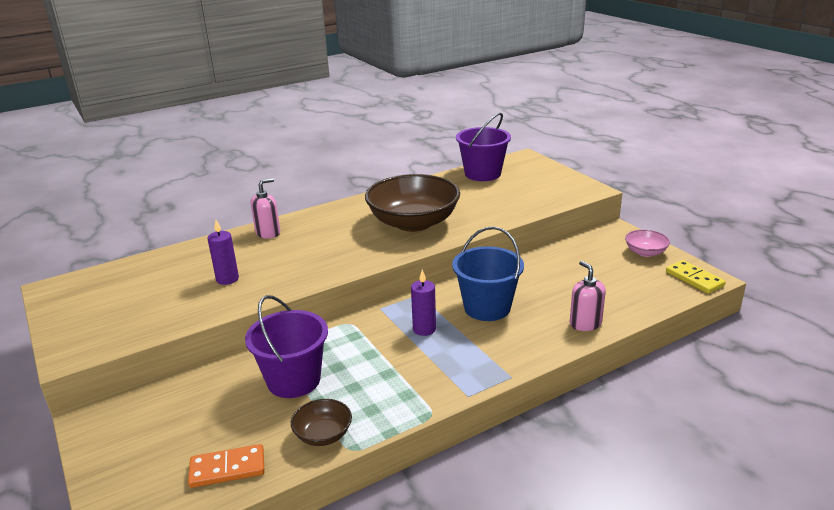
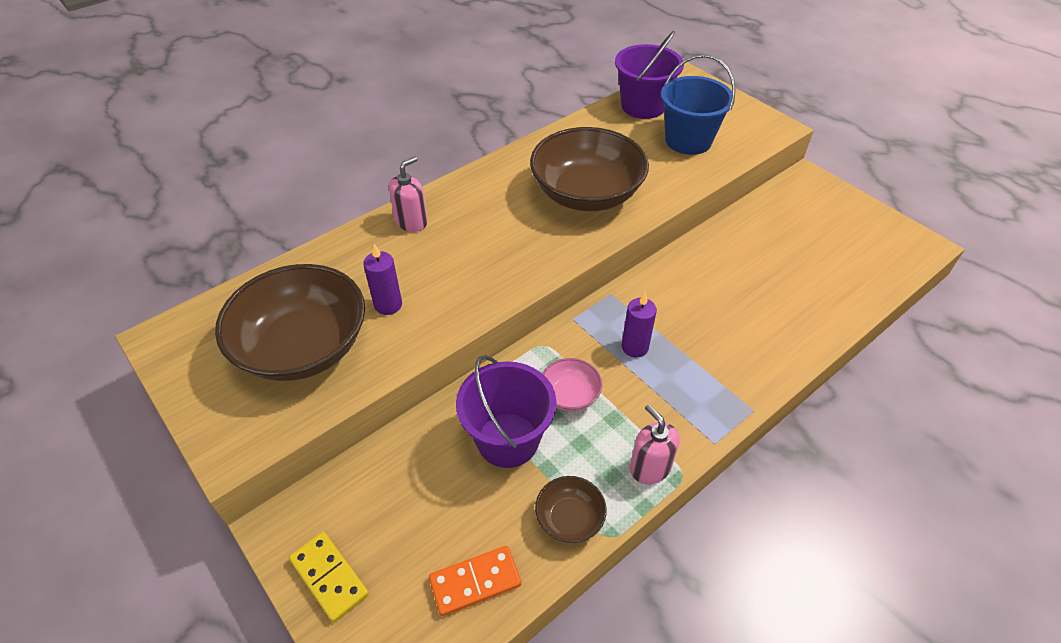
camera: 10 degrees left, 20 degrees up
blue bucket [452,226,524,321] -> blue bucket moved to [661,54,735,155]
pink soap dispenser [570,261,606,331] -> pink soap dispenser moved to [630,404,680,484]
pink bowl [625,230,670,257] -> pink bowl moved to [542,358,602,411]
yellow domino [666,260,726,294] -> yellow domino moved to [289,532,369,623]
none -> brown bowl [215,264,365,381]

